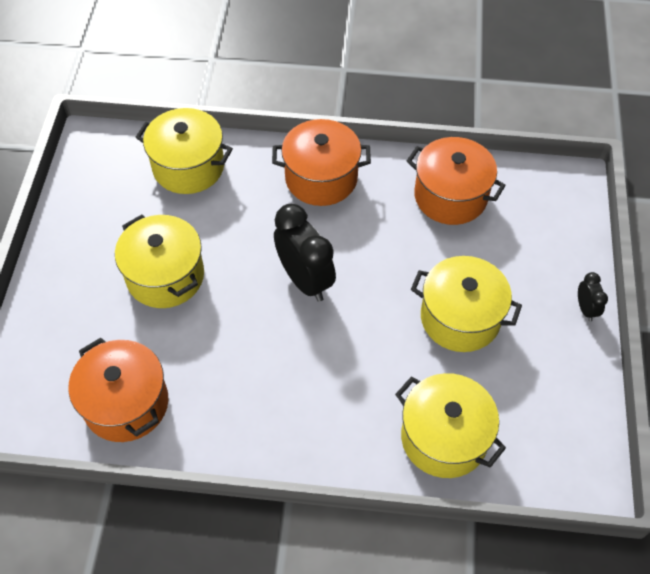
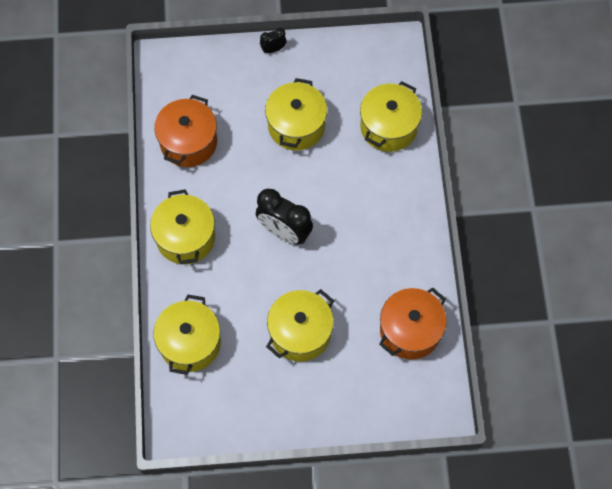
camera: 100 degrees left, 10 degrees up
orange pot [272,119,371,206] -> yellow pot [150,189,215,265]
black clock [274,204,336,302] -> black clock turned 105 degrees counterclockwise [256,189,313,245]

